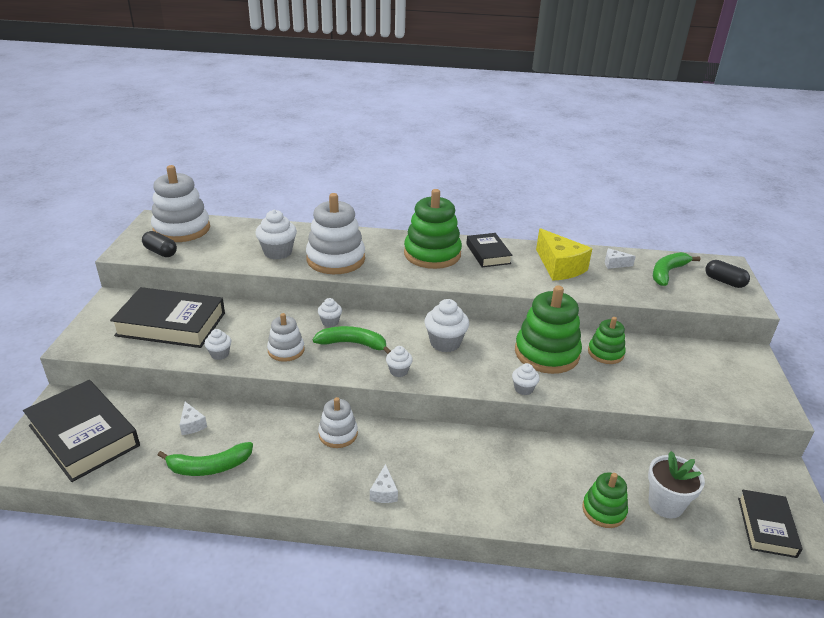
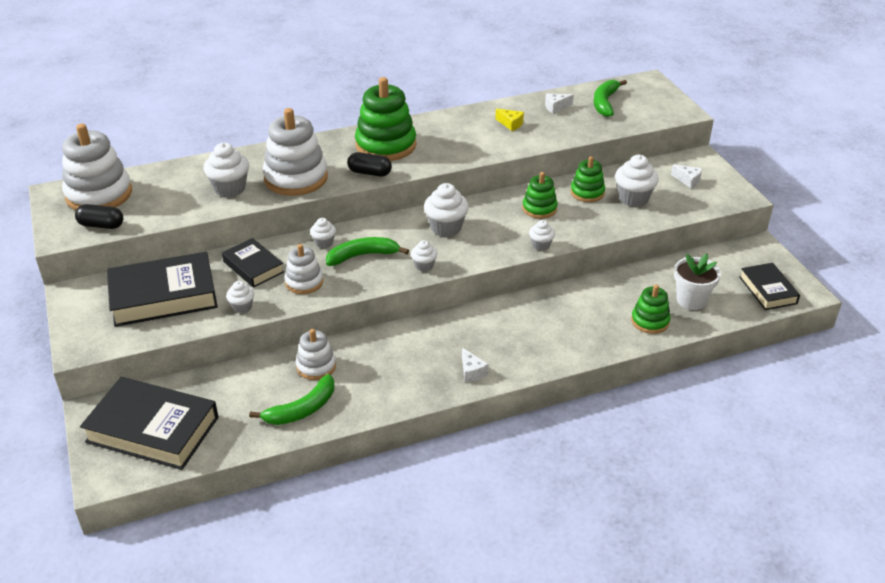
camera: 25 degrees left, 5 degrees up
white cheese [180,402,207,435] -> white cheese moved to [671,164,702,188]
white stacking toy [318,397,358,448] -> white stacking toy moved to [296,329,336,380]
black book [466,233,512,267] -> black book moved to [222,238,284,288]
green stacking toy [515,285,582,374] -> green stacking toy [522,172,558,219], size x0.56
yellow cheese [536,228,593,281] -> yellow cheese [495,109,524,131], size x0.47
black capsule [705,260,750,288] -> black capsule moved to [347,152,392,176]
none -> white cupcake [615,155,659,207]

